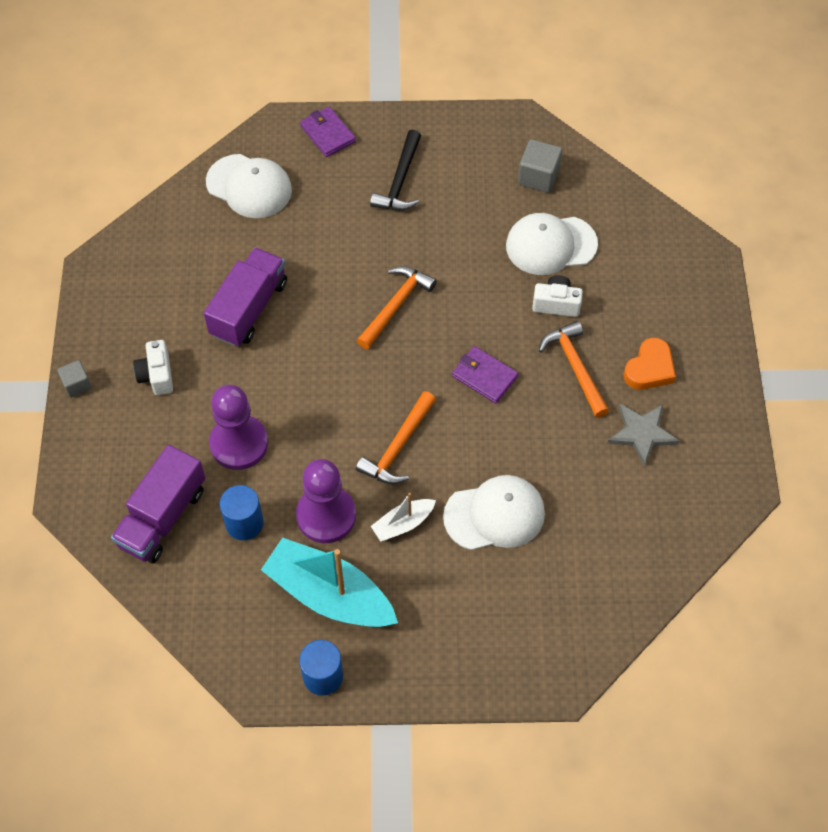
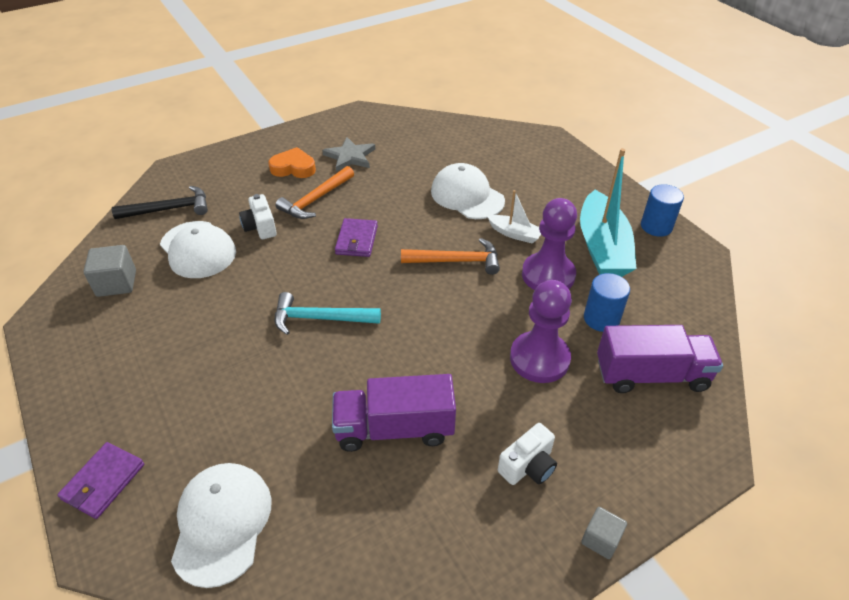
camera: 120 degrees left, 15 degrees down
orange hammer [357,266,437,349] -> turquoise hammer [275,292,381,335]
black hammer [370,130,421,211] -> black hammer moved to [112,186,208,219]

